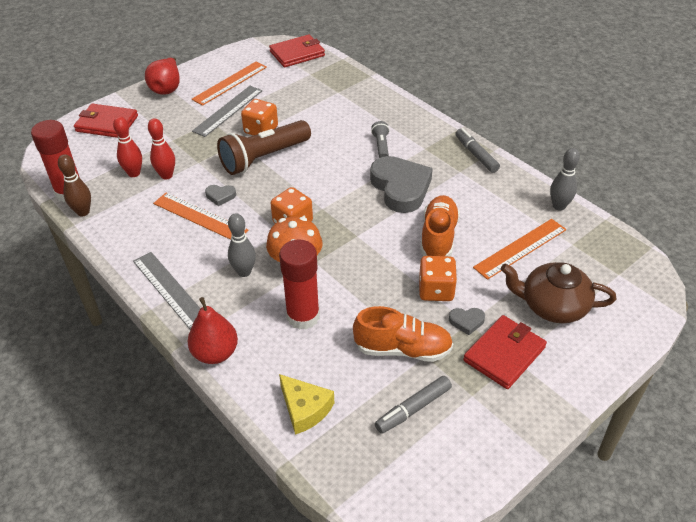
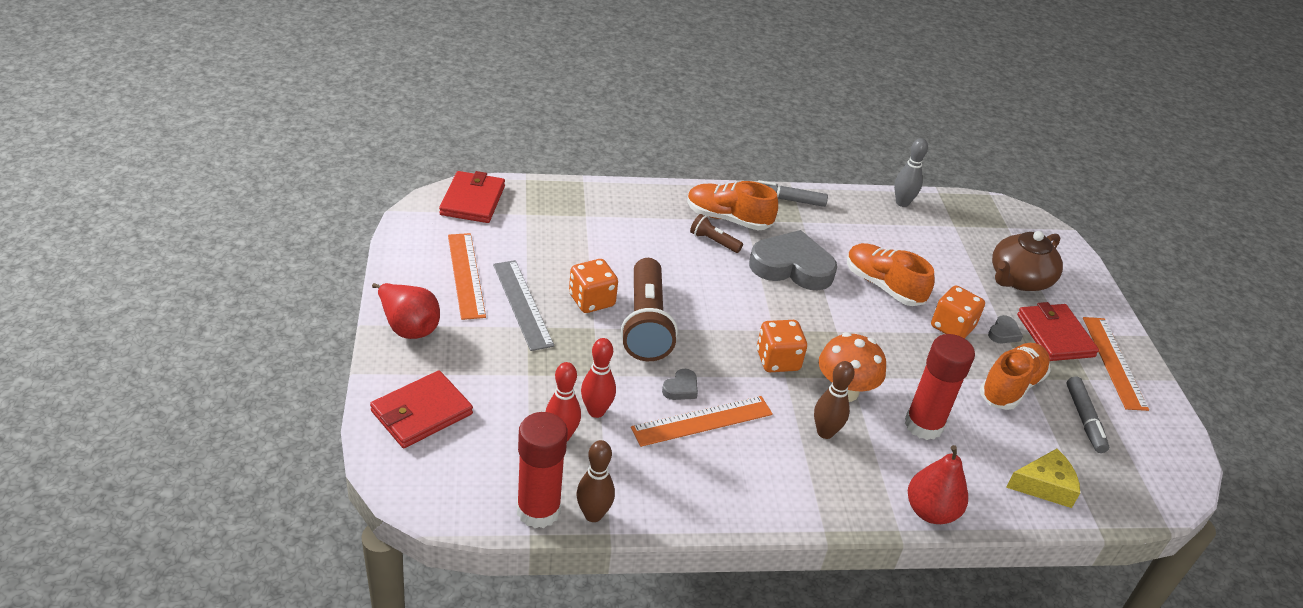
camera: 60 degrees left, 5 degrees down
grey ruler [133,252,201,330] -> none
grey bowling pin [228,213,256,277] -> brown bowling pin [814,361,855,439]
grey flashlight [371,121,390,158] -> brown flashlight [690,214,743,253]
orange ruler [473,219,566,280] -> orange ruler moved to [1083,317,1149,411]
none -> orange shoe [687,181,778,230]

